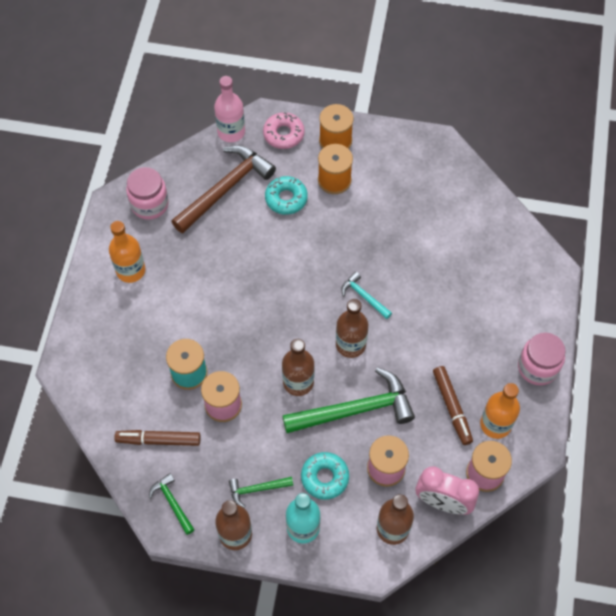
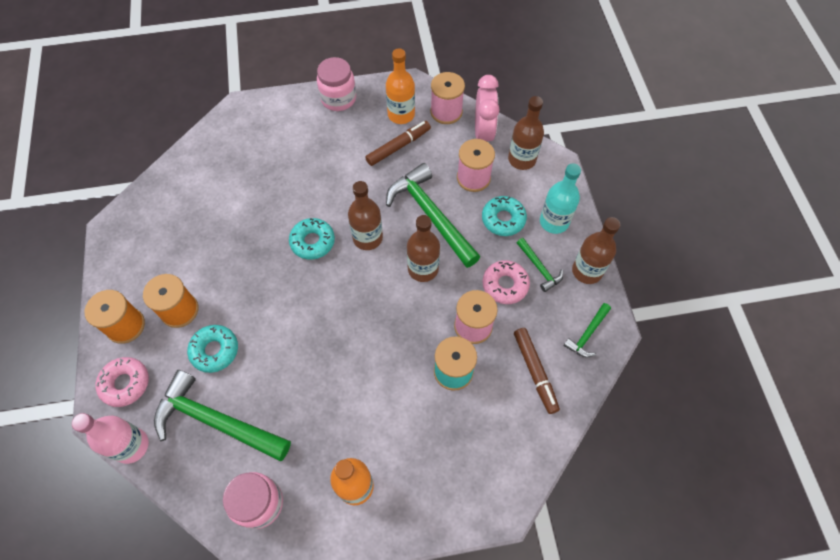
camera: 110 degrees left, 0 degrees up
brown hammer [171,145,276,233] -> green hammer [154,370,291,461]
turquoise hammer [341,272,392,319] -> turquoise donut [289,218,335,260]
none -> pink donut [483,260,530,304]

